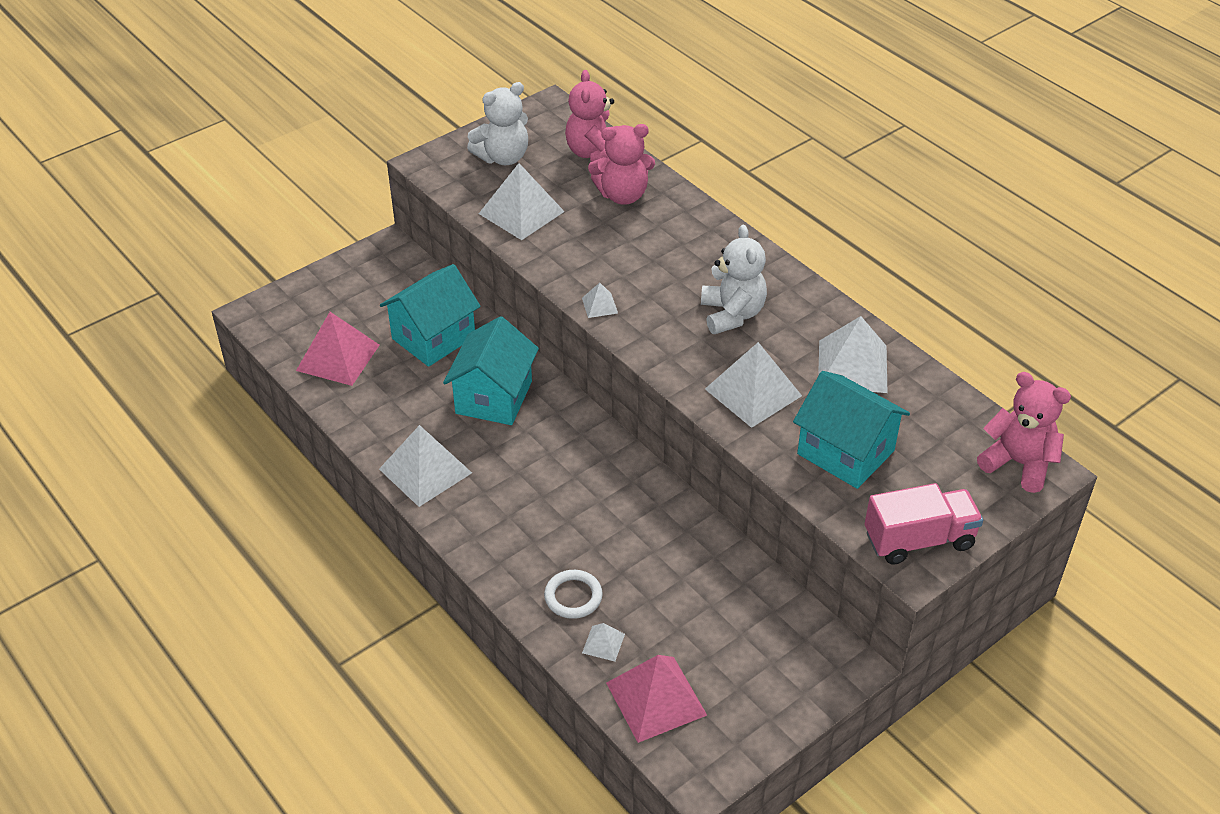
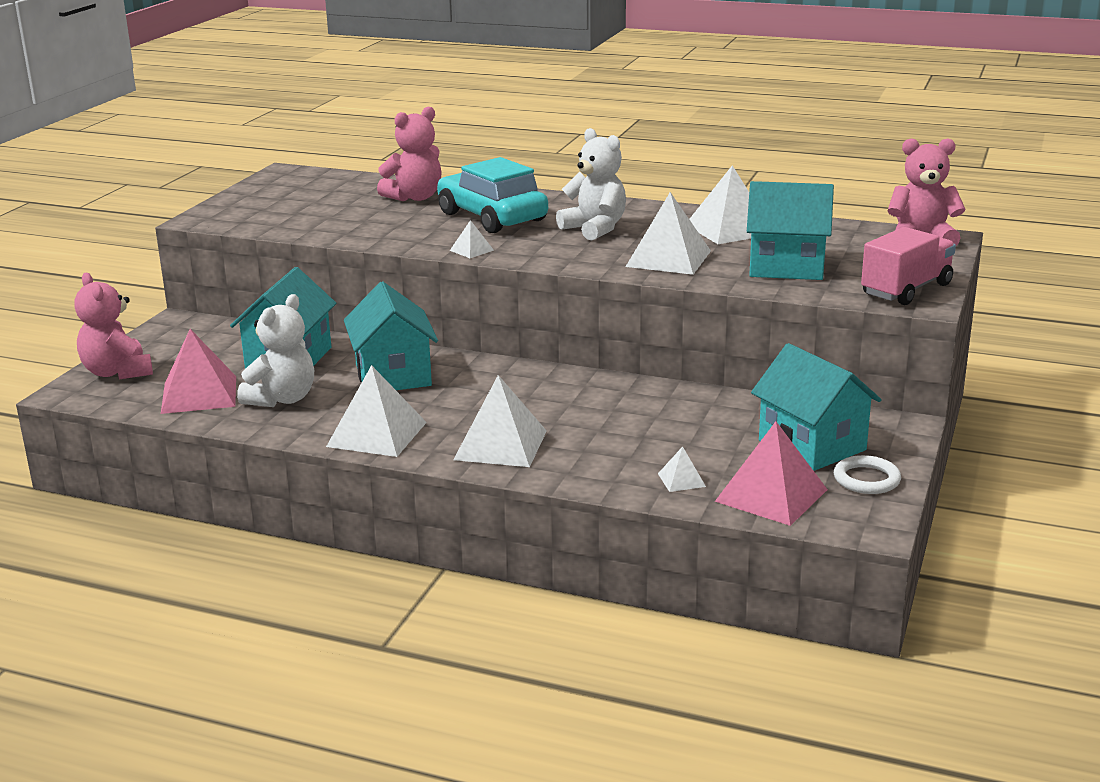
camera: 30 degrees left, 20 degrees down
white teddy bear [467,82,528,165] -> white teddy bear moved to [237,294,314,407]
white pyramid [479,163,565,240] -> white pyramid moved to [453,375,547,467]
white ring [544,570,603,619] -> white ring moved to [834,455,901,494]
pink teddy bear [565,70,618,162] -> pink teddy bear moved to [74,273,153,379]
none -> turquoise car [437,157,548,233]
none -> turquoise house [751,343,882,471]

